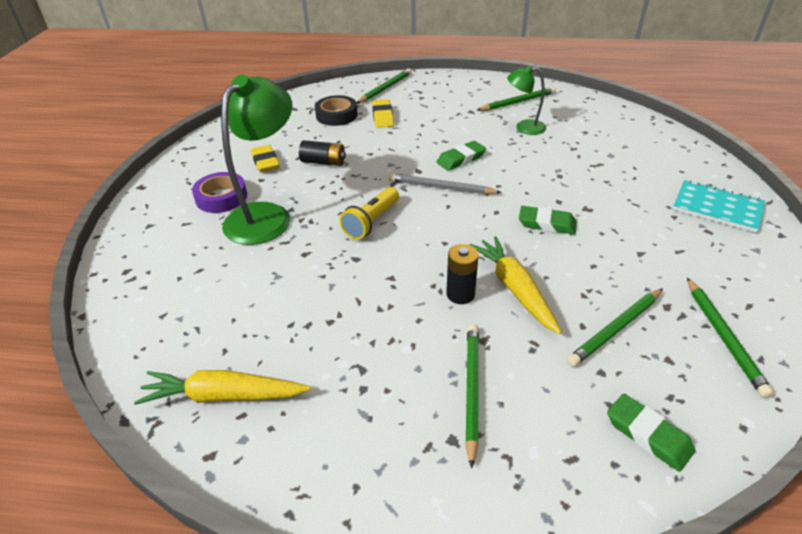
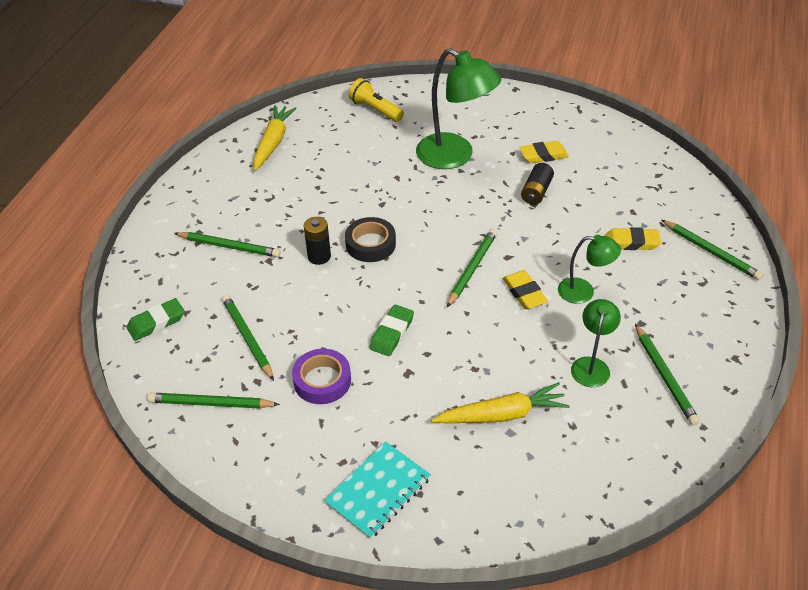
camera: 100 degrees right, 5 degrees up
purple tape [192,172,247,213] -> purple tape moved to [292,349,351,404]
black tape [315,95,358,126] -> black tape moved to [345,217,396,262]
yellow flashlight [339,187,399,240] -> yellow flashlight moved to [348,78,404,122]
grey pencil [389,173,502,195] -> green pencil [447,229,497,307]
green eraser [437,141,486,171] -> yellow eraser [502,270,548,309]
yellow carrot [469,236,562,334] -> yellow carrot moved to [432,382,570,423]
none -> green lamp [558,235,621,304]

